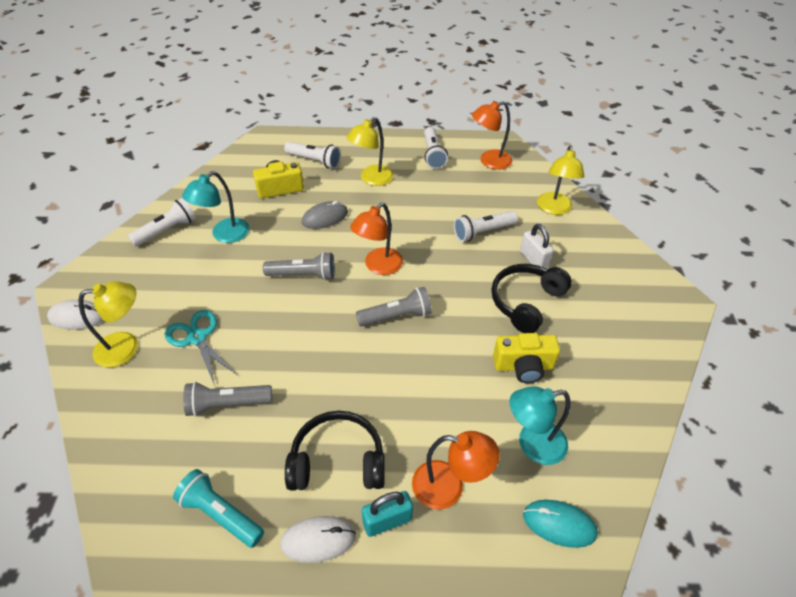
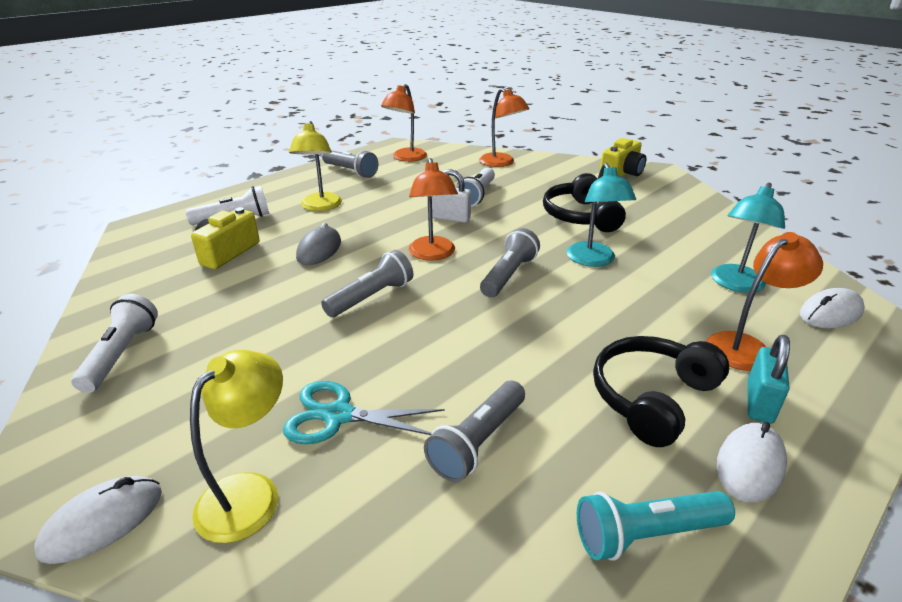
camera: 45 degrees left, 15 degrees down
turquoise lamp [182,171,249,243] -> turquoise lamp moved to [567,163,636,267]
white flashlight [424,127,448,169] -> grey flashlight [322,150,378,178]
yellow camera [493,333,560,383] -> yellow camera moved to [600,138,646,177]
white padlock [520,224,554,269] -> white padlock moved to [432,169,471,223]
turquoise mouse [523,500,598,548] -> white mouse [800,288,865,328]
yellow lamp [537,146,584,215] -> orange lamp [479,88,529,167]

